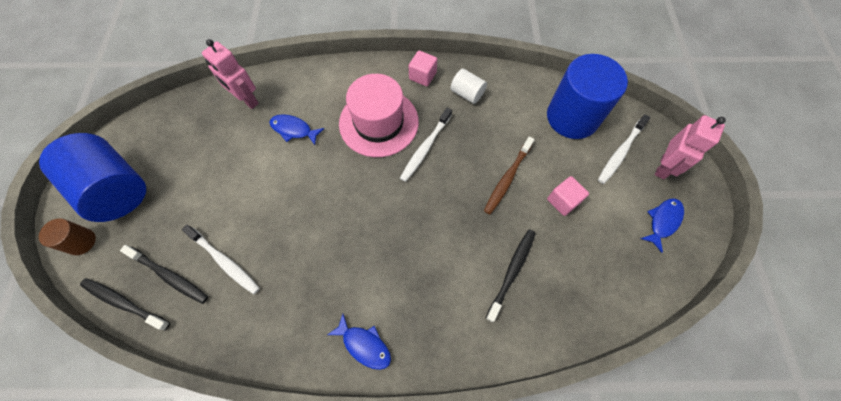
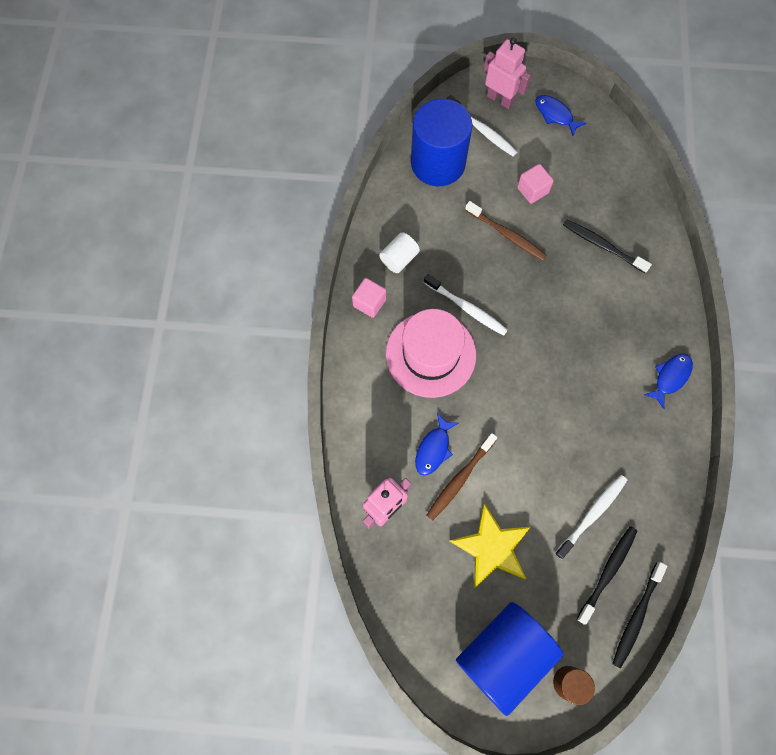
camera: 85 degrees left, 5 degrees up
none -> brown toothbrush [427,433,497,520]
none -> yellow star [450,504,530,588]

